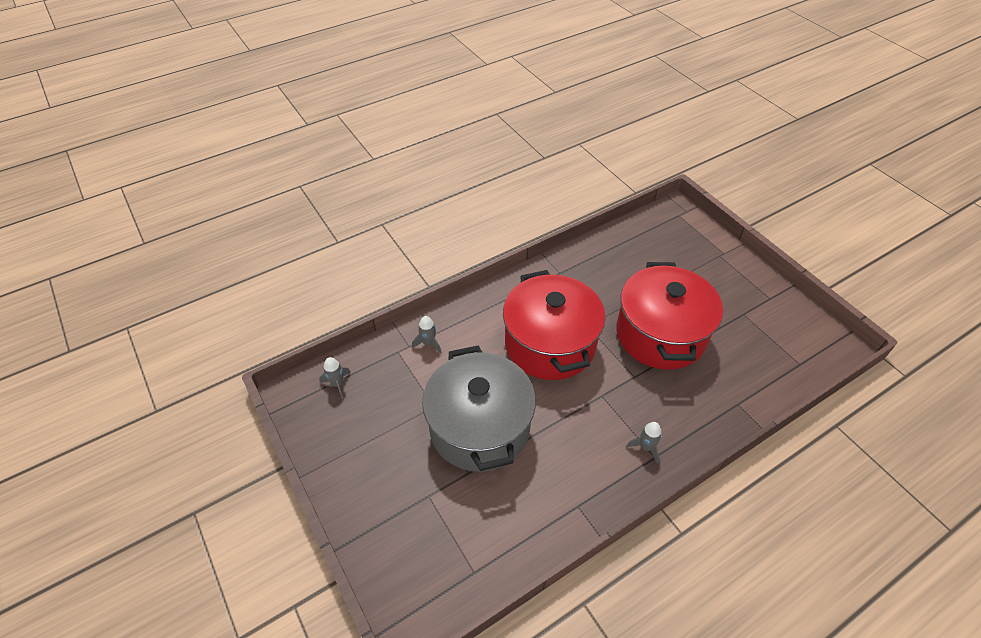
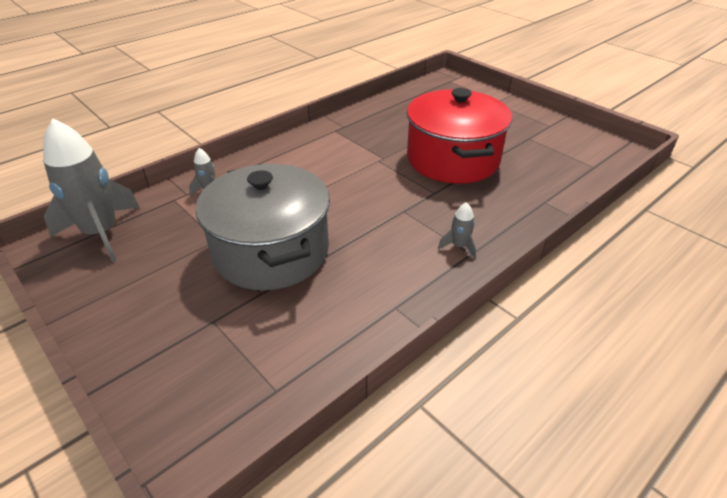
camera: 10 degrees left, 10 degrees down
grey rocket [319,357,351,399] -> grey rocket [43,119,140,262], size x2.36
red pot [503,270,606,380] -> none

